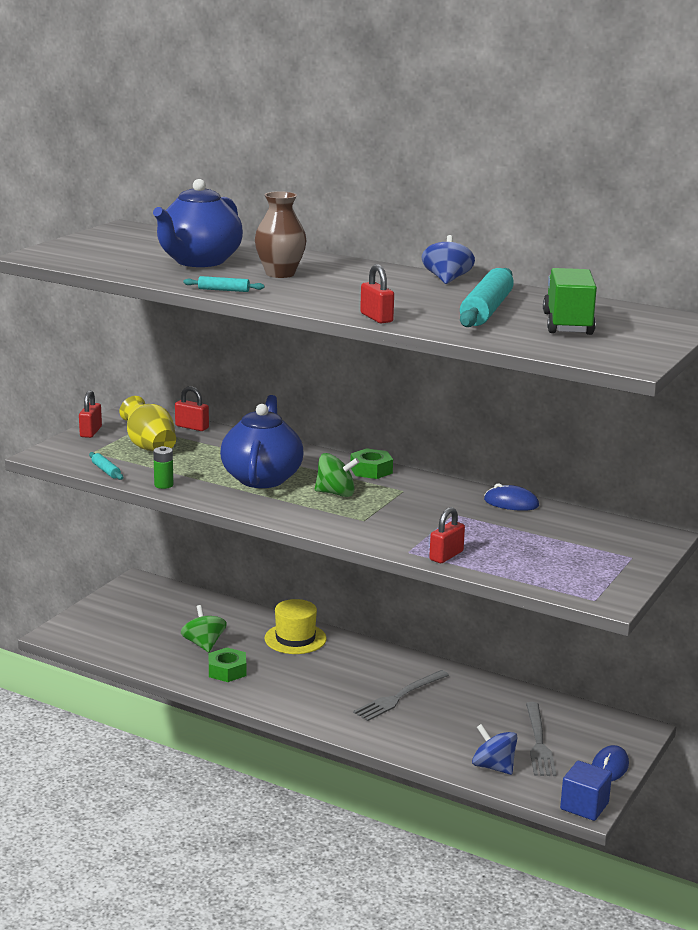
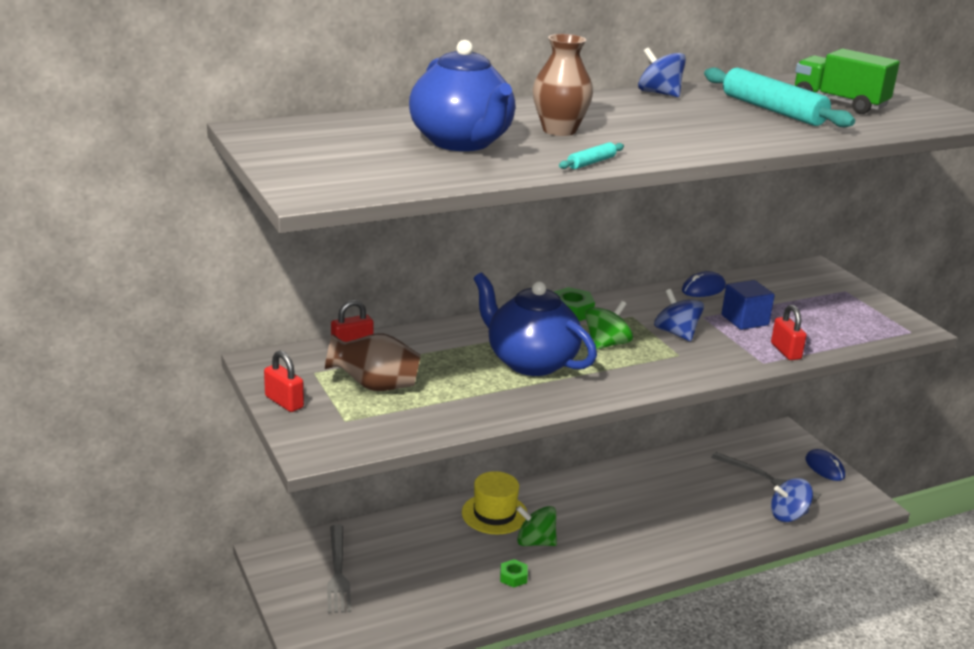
camera: 55 degrees left, 5 degrees up
turquoise rolling pin [89,452,123,480] -> none
yellow vase [119,396,176,451] -> brown vase [325,333,421,391]
green battery [153,446,173,489] -> none
green spinning top [181,605,227,652] -> green spinning top moved to [516,506,557,546]
green nut [209,648,246,682] -> green nut [500,559,528,588], size x0.65
grey fork [353,670,449,721] -> grey fork moved to [327,525,351,613]
red padlock [360,264,394,323] -> none
blue cube [560,761,612,821] -> blue cube moved to [721,280,775,330]
none -> blue spinning top [654,289,704,342]

